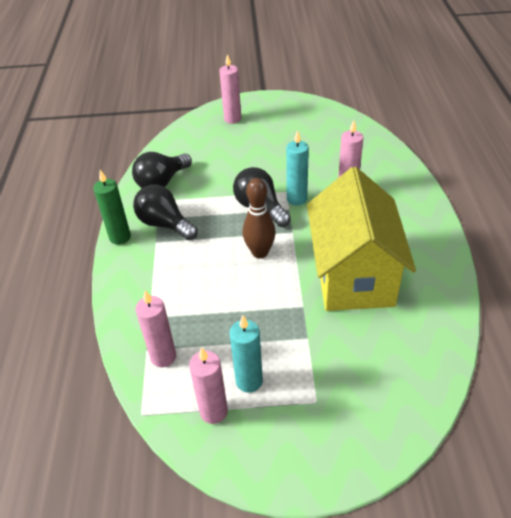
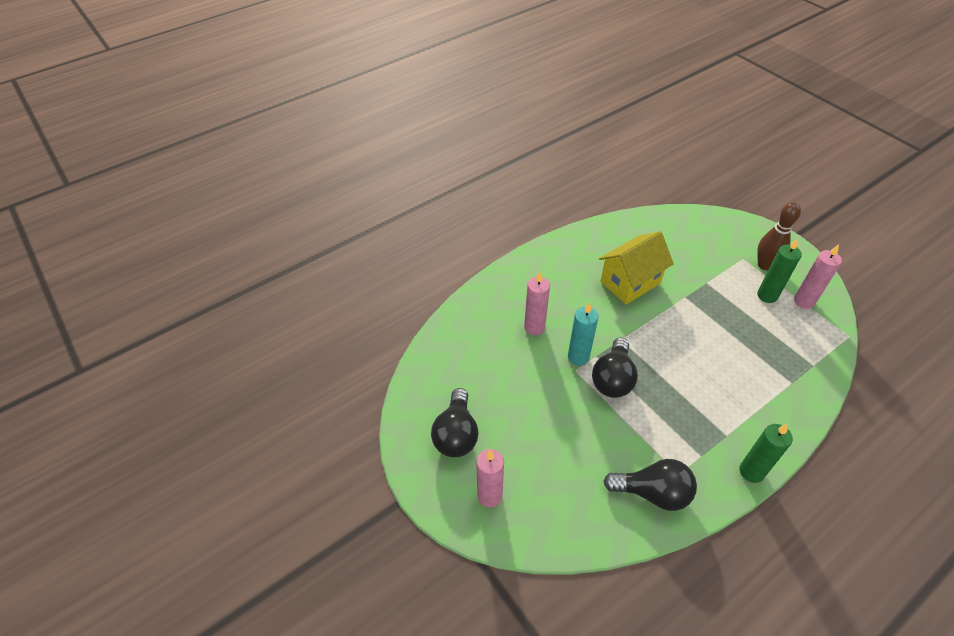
camera: 125 degrees left, 5 degrees up
black light bulb [133,184,198,240] -> black light bulb moved to [431,388,479,457]
pink candle [135,290,176,367] -> none
turquoise candle [230,315,263,393] -> green candle [757,238,802,303]
brown bowling pin [243,178,276,259] -> brown bowling pin moved to [757,202,801,270]
yellow house [307,167,416,311] -> yellow house [599,231,674,304], size x0.66

